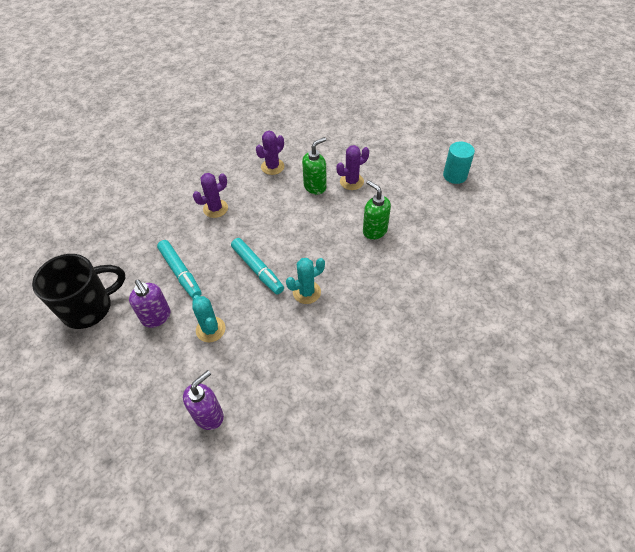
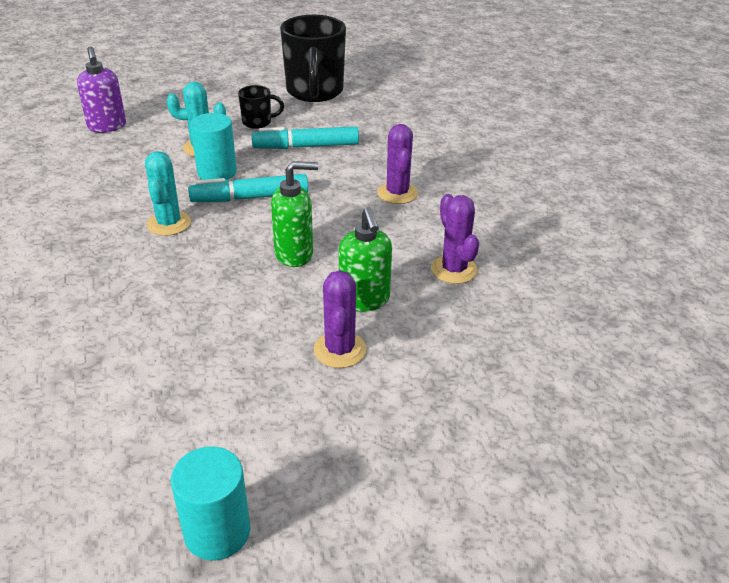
camera: 115 degrees right, 15 degrees down
purple soap dispenser [129,280,171,328] -> black mug [238,85,284,129]
green soap dispenser [363,180,391,240] -> green soap dispenser moved to [271,161,318,267]
none -> turquoise cylinder [190,113,237,180]

